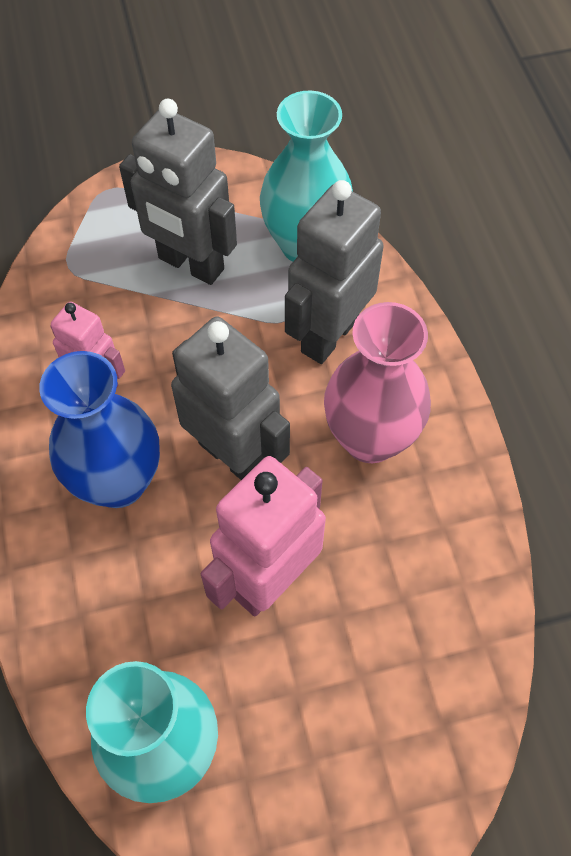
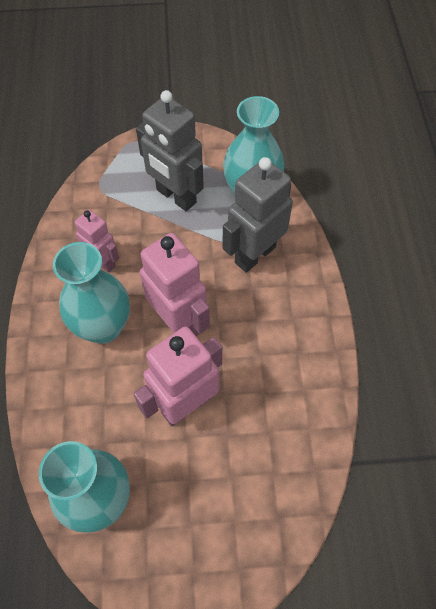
camera: 10 degrees right, 0 degrees up
blue vase [39,351,160,508] -> turquoise vase [53,242,130,344]
grey robot [171,317,290,480] -> pink robot [140,233,210,336]
pink vase [324,302,431,463] -> none

